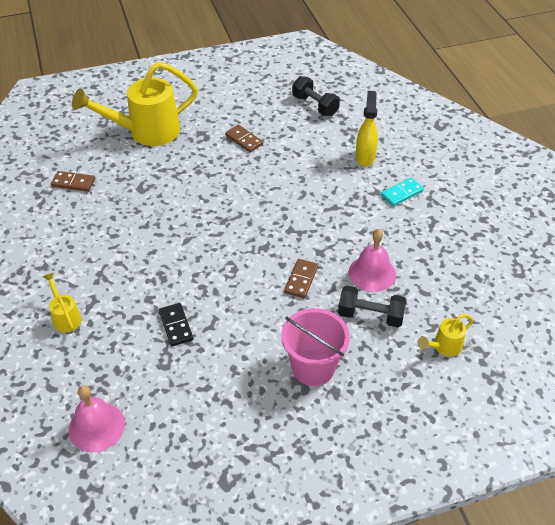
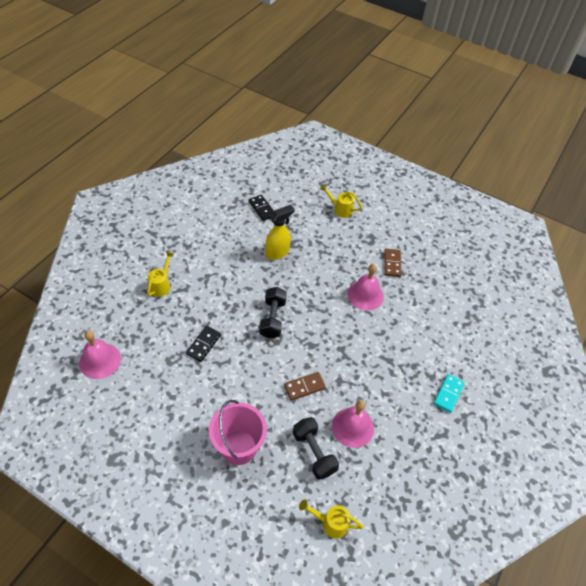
camera: 45 degrees right, 5 degrees up
brown domino [51,171,95,192] -> black domino [249,195,274,221]
yellow watering can [72,62,198,146] -> yellow watering can [320,184,362,218], size x0.45
black dumbbell [292,76,340,116] -> black dumbbell moved to [259,287,287,339]
yellow spray bottle [356,91,378,166] -> yellow spray bottle moved to [266,205,294,260]
turquoise domino [381,177,424,206] -> turquoise domino turned 75 degrees counterclockwise [434,374,465,413]
none -> pink bell [347,264,384,310]

